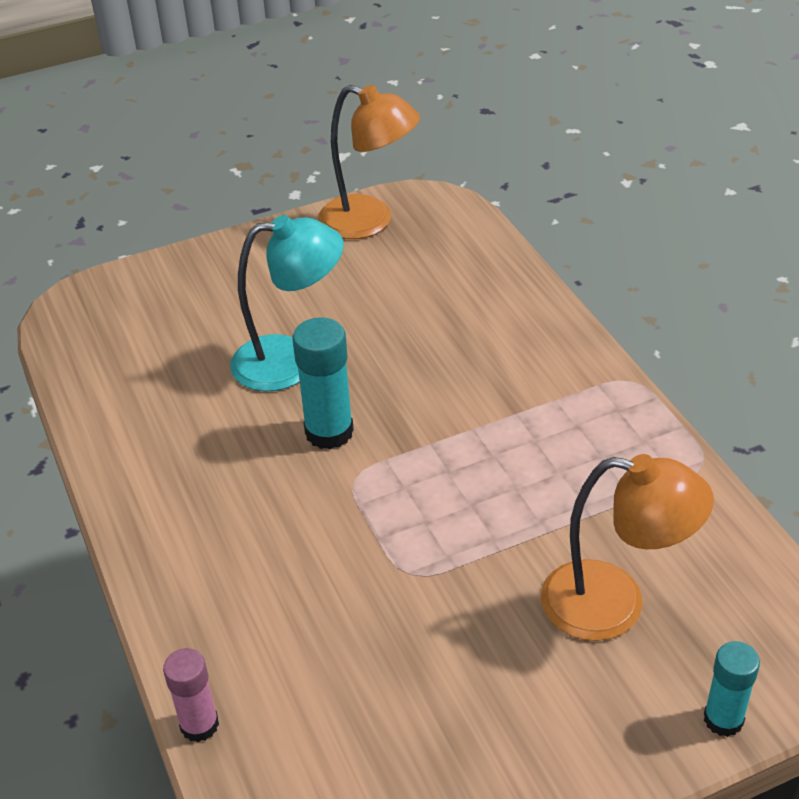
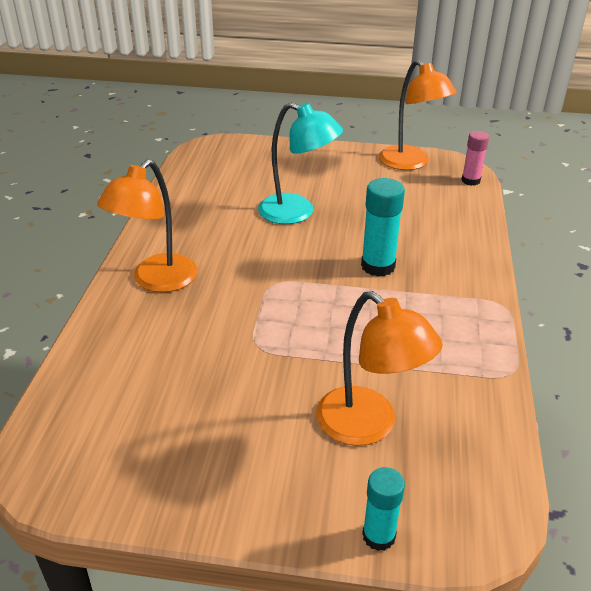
camera: 30 degrees right, 5 degrees down
pink glue stick [163,648,219,742] -> pink glue stick moved to [462,131,489,186]
turquoise glue stick [293,317,354,449] -> turquoise glue stick moved to [361,178,405,277]
none -> orange lamp [97,159,197,292]

